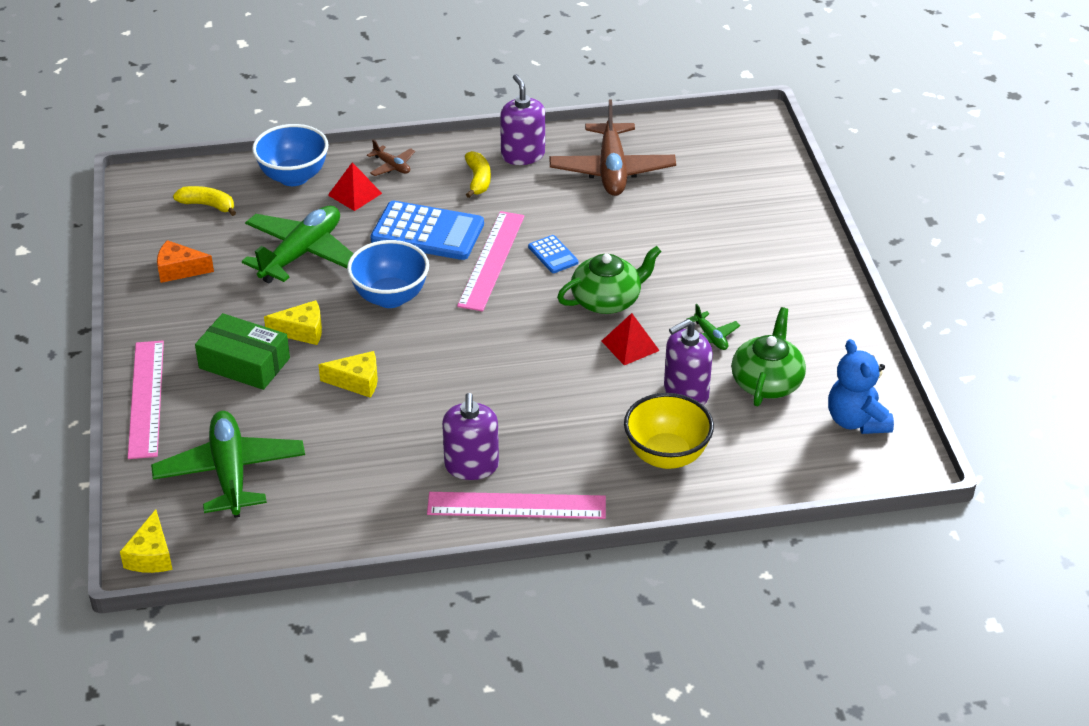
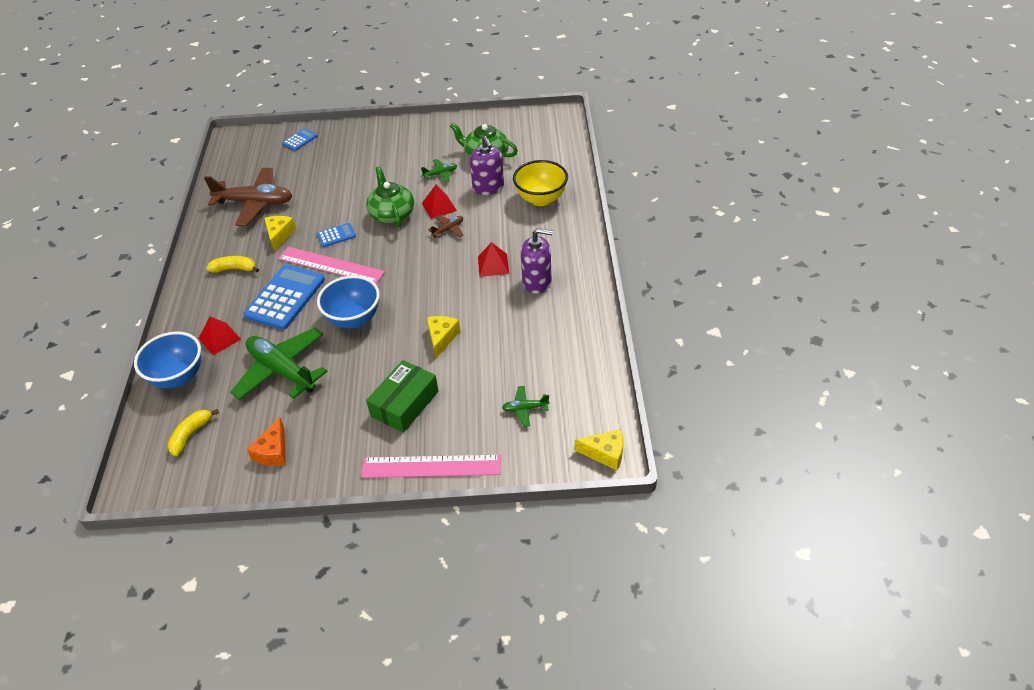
camera: 80 degrees left, 5 degrees up
green plane [151,411,305,518] -> green plane [502,386,550,427], size x0.45
yellow cheese [264,300,322,345] -> yellow cheese moved to [264,216,296,251]
brown plane [367,140,415,176] -> brown plane moved to [428,215,463,238]
pink ruler [427,492,606,519] -> none
purple soap dispenser [500,74,545,165] -> none
blue teddy bear [828,339,894,434] -> none
none -> blue calculator [282,128,317,151]
none -> red pyramid [478,242,509,277]

